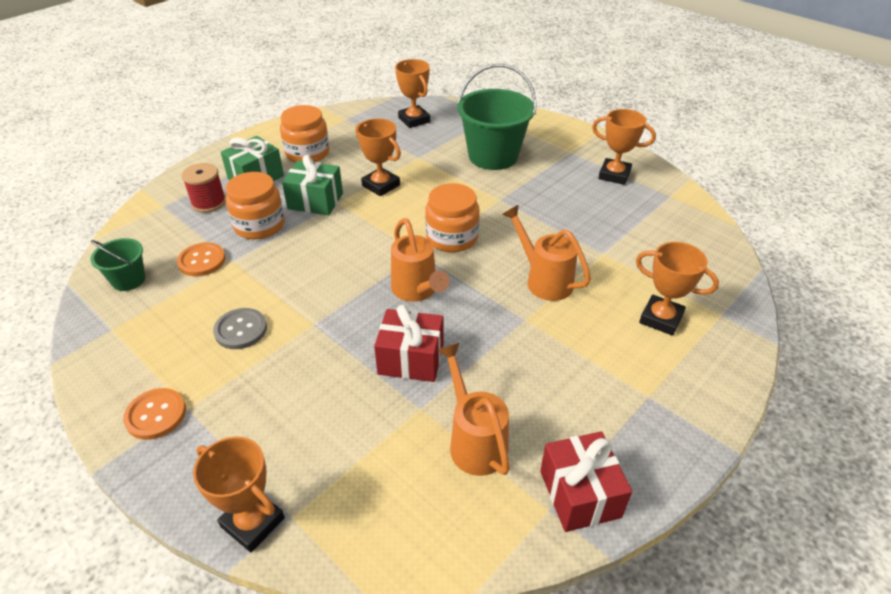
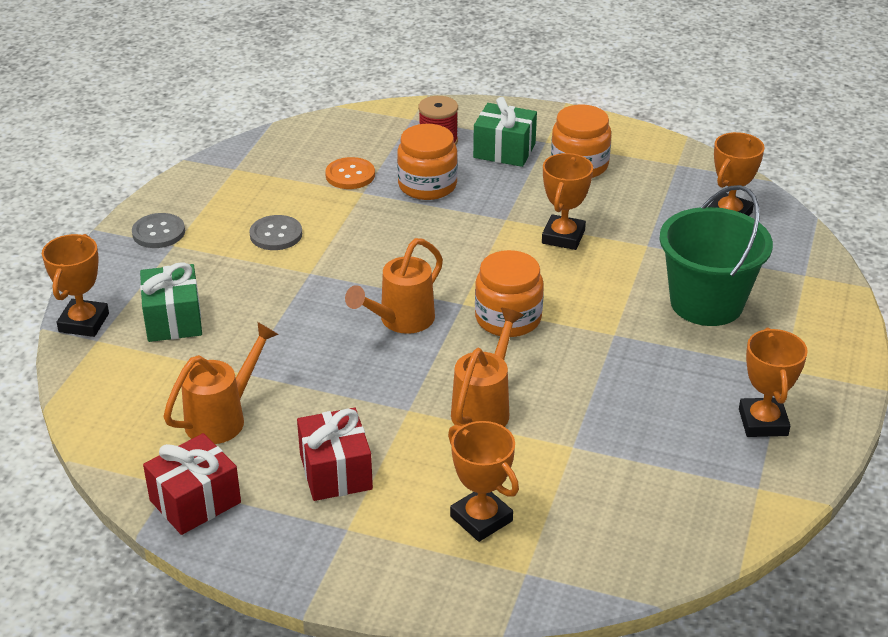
camera: 65 degrees right, 5 degrees down
green bucket [90,238,146,291] -> none
orange button [123,388,186,440] -> grey button [132,213,185,248]
green gift [282,155,343,216] -> green gift moved to [140,262,202,342]
red gift [374,305,443,382] -> red gift moved to [297,408,373,501]
orange trophy [636,242,719,336] -> orange trophy turned 45 degrees counterclockwise [448,421,519,542]

